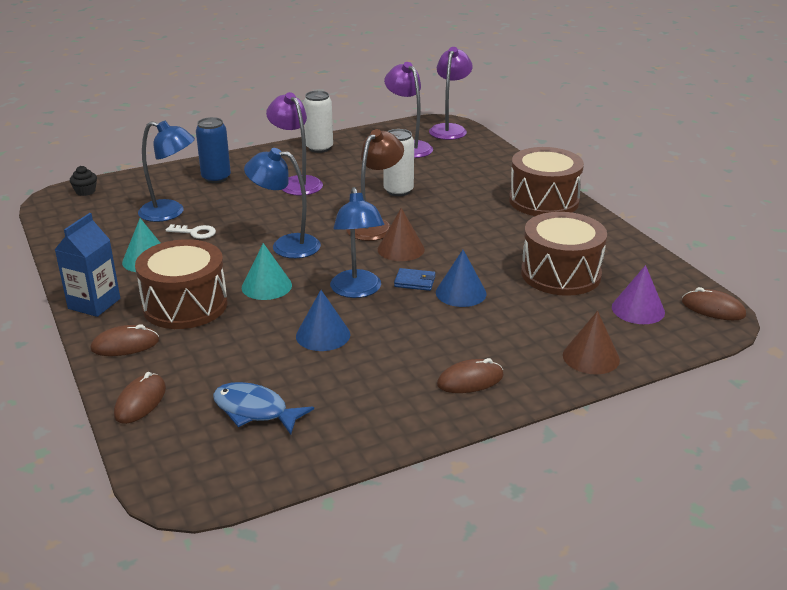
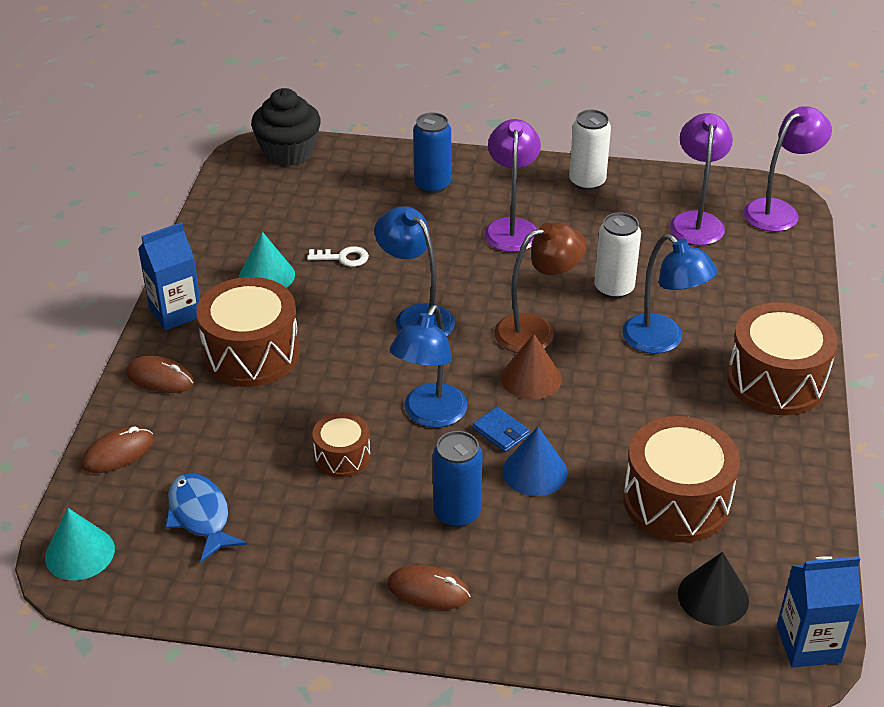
camera: 35 degrees right, 10 degrees up
black cupcake [70,166,97,196] -> black cupcake [251,88,321,166], size x2.18
blue lamp [138,121,195,222] -> blue lamp moved to [622,234,718,354]
white key [166,224,216,239] -> white key turned 45 degrees counterclockwise [307,246,369,267]
turquoise cone [242,243,292,300] -> turquoise cone moved to [45,508,115,580]
blue cone [296,290,350,351] -> brown drum [313,412,371,478]
brown cone [563,311,620,374] -> none
purple cone [612,265,665,324] -> black cone [678,552,749,626]
brown mouse [682,287,746,320] -> blue carton [777,556,861,668]
none -> blue can [433,431,483,527]

